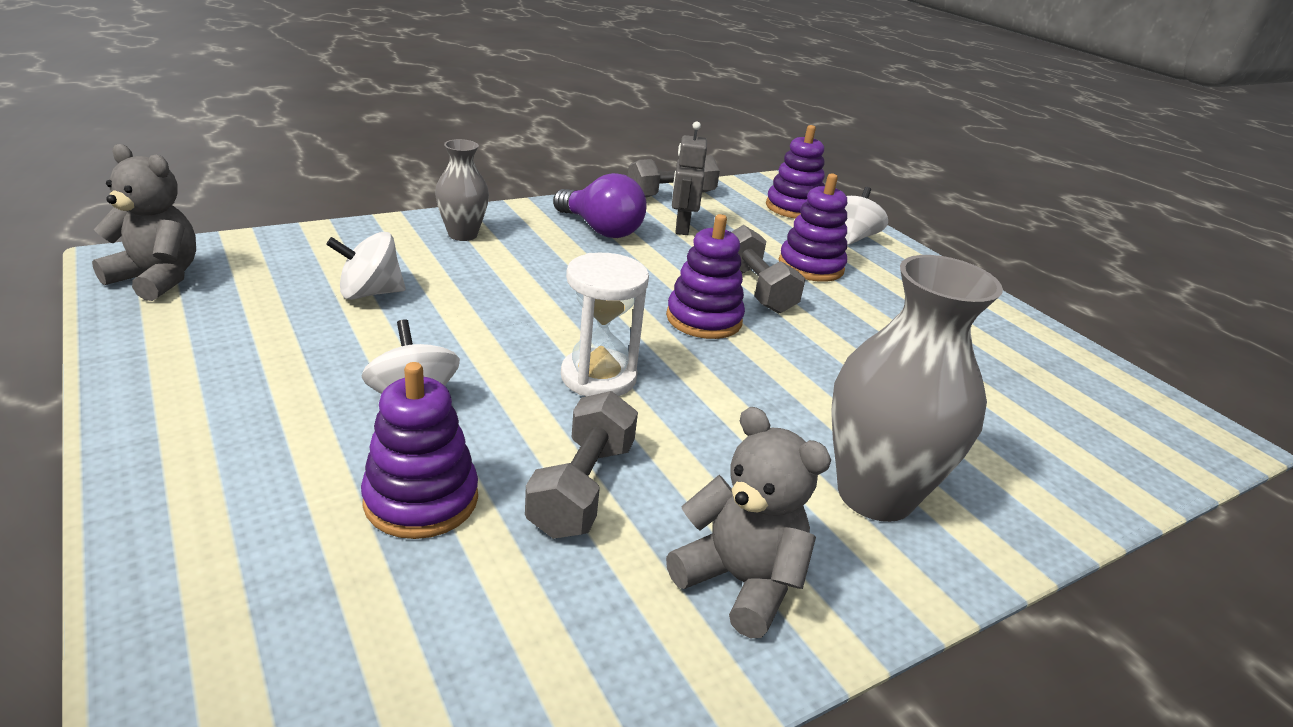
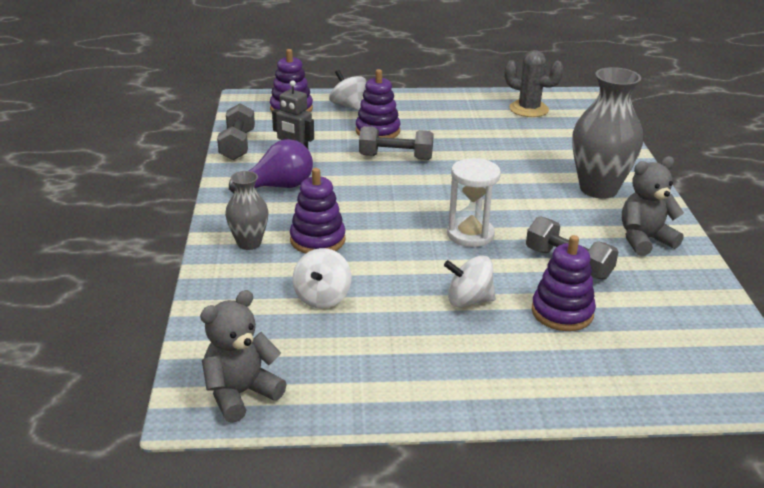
camera: 60 degrees left, 0 degrees up
purple stacking toy [666,214,745,339] -> purple stacking toy moved to [290,168,346,253]
none -> grey cactus [505,50,564,117]

